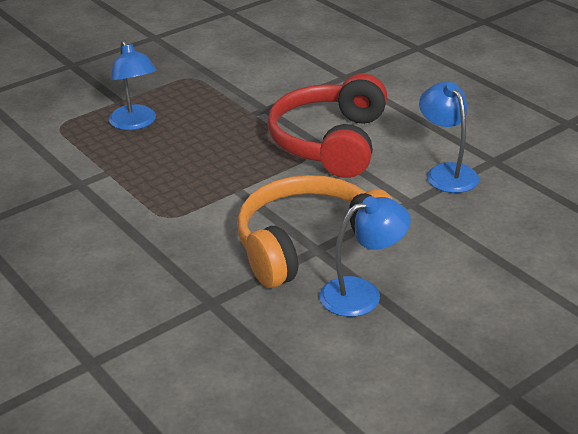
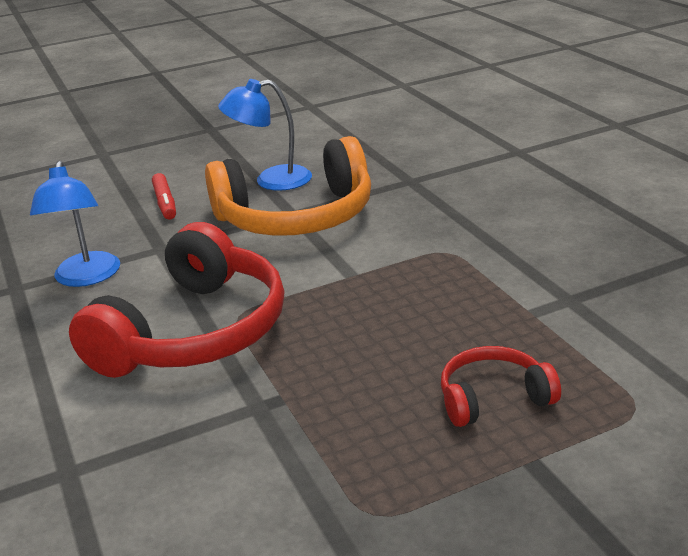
camera: 165 degrees left, 5 degrees down
blue lamp [109,40,157,130] -> red headphones [441,346,561,427]
none -> red marker [152,173,176,219]

